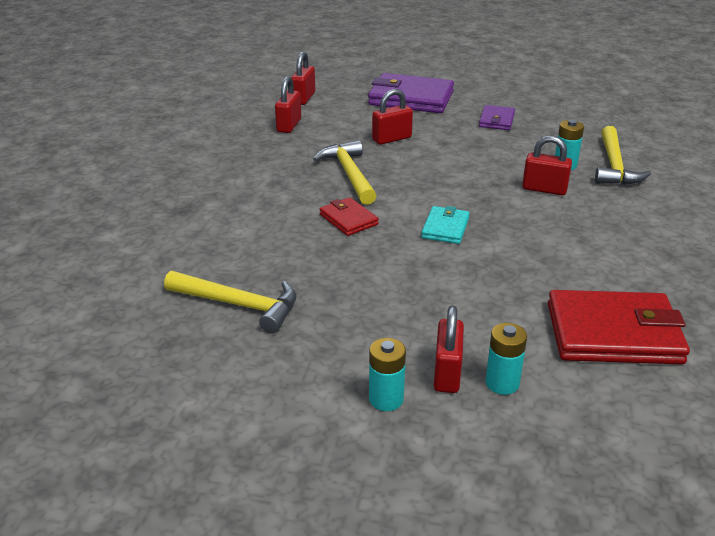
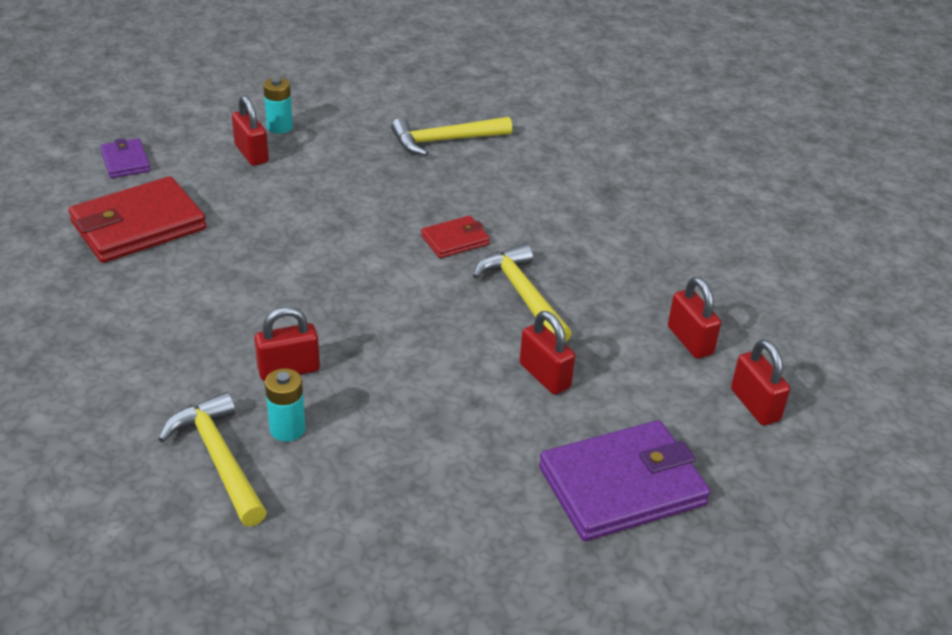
camera: 140 degrees right, 5 degrees up
yellow hammer [313,140,377,205] -> yellow hammer turned 150 degrees counterclockwise [473,244,572,341]
red wallet [320,197,379,236] -> red wallet turned 45 degrees counterclockwise [421,216,490,258]
red padlock [372,89,413,145] -> red padlock turned 60 degrees counterclockwise [520,311,575,395]
turquoise wallet [421,206,470,244] -> none
purple wallet [479,105,515,130] -> purple wallet moved to [100,138,151,178]
turquoise battery [485,323,527,395] -> none

